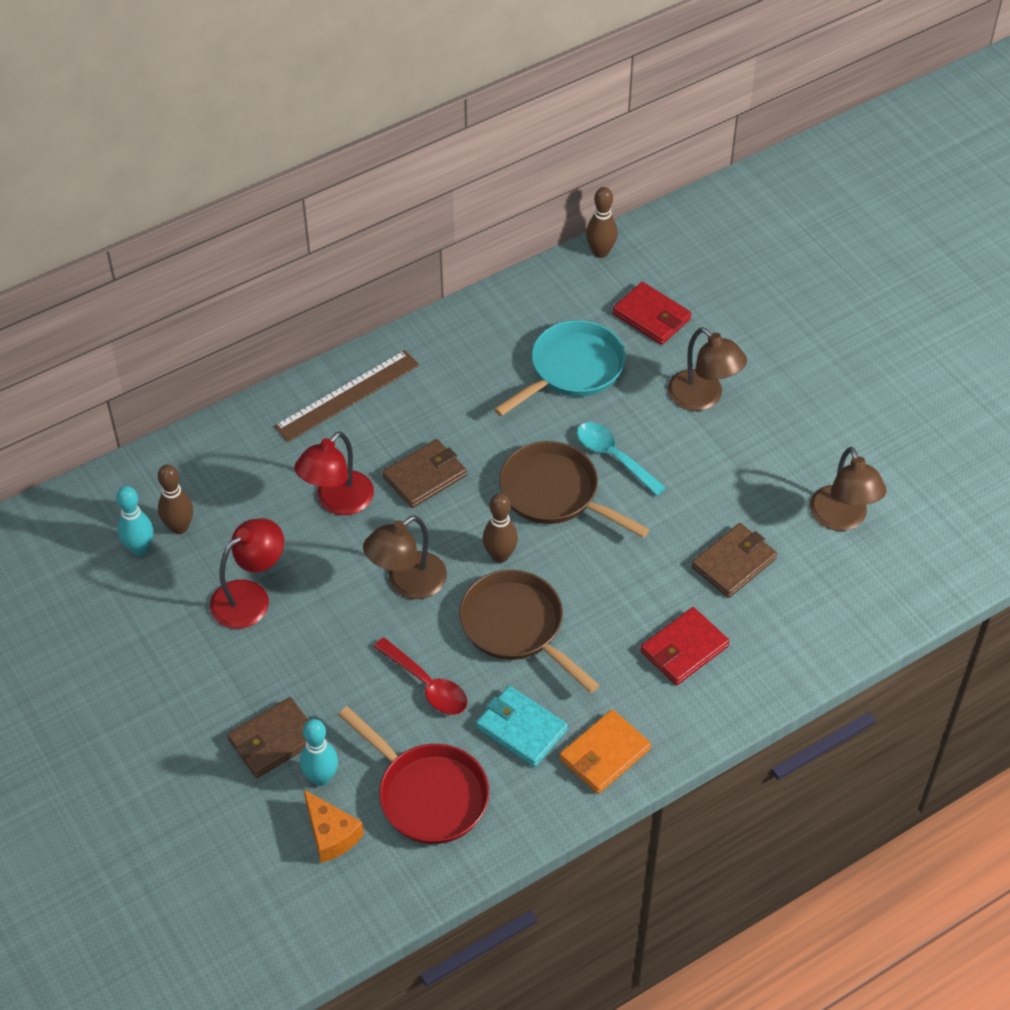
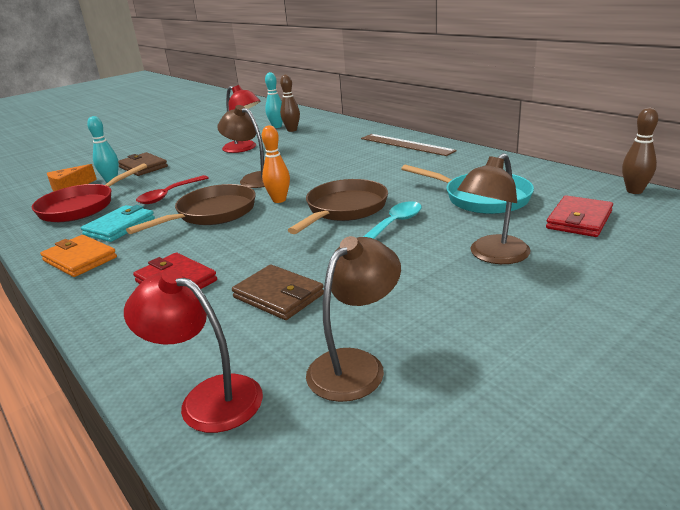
camera: 85 degrees right, 25 degrees down
red lamp [294,431,374,515] -> red lamp moved to [124,269,263,433]
brown wallet [383,439,467,508] -> none
brown bowling pin [483,493,518,563] -> orange bowling pin [262,125,290,203]
brown lamp [810,447,887,531] -> brown lamp turned 150 degrees clockwise [306,236,401,402]

